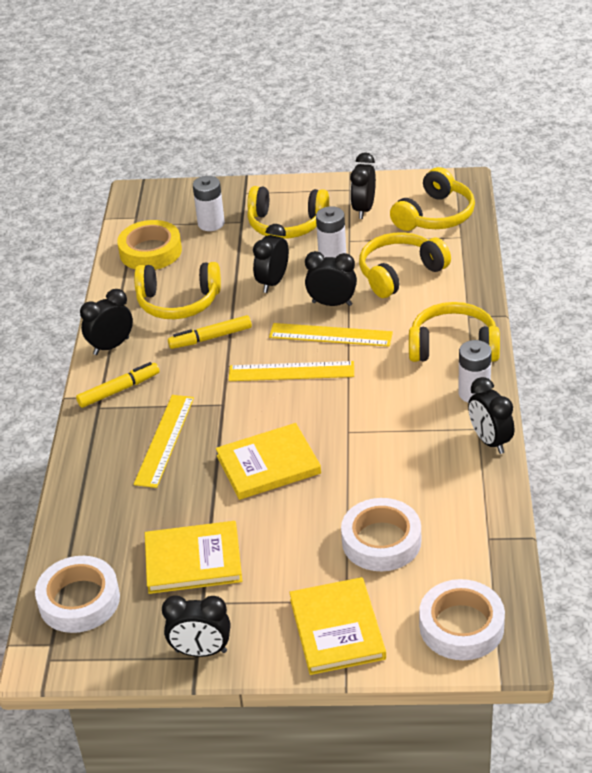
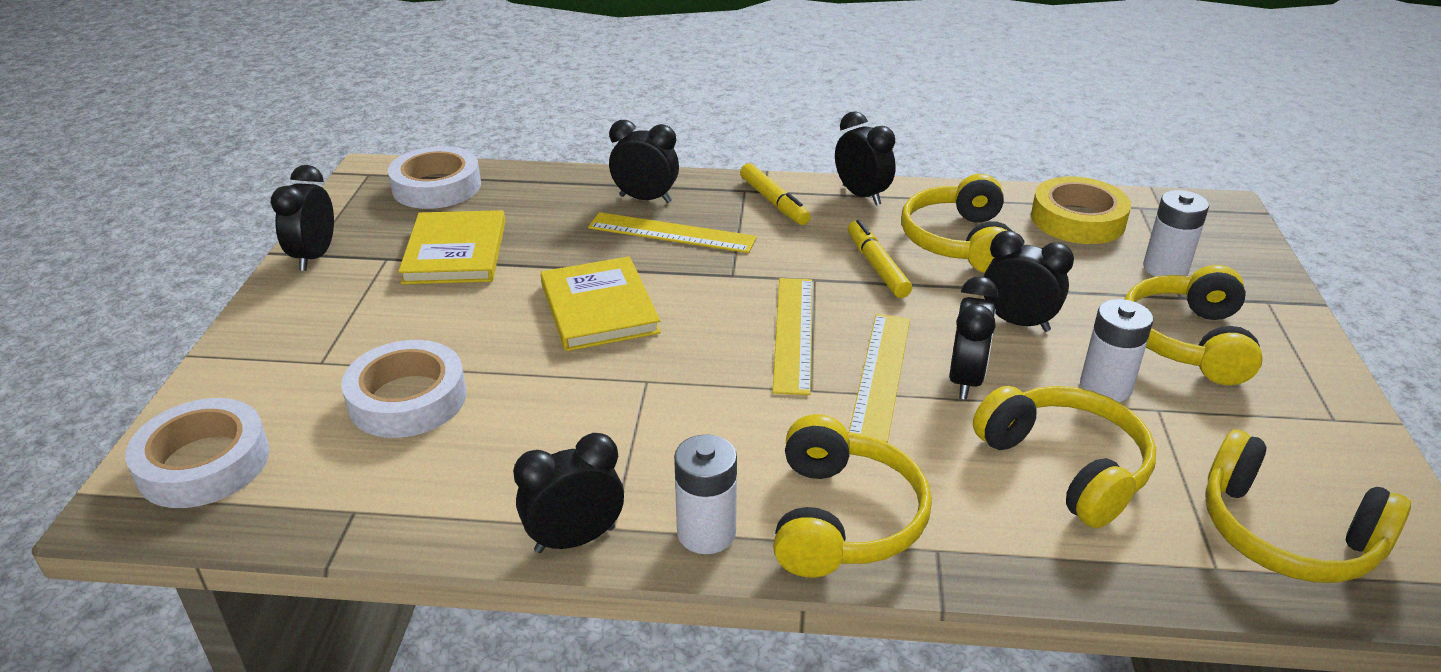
camera: 90 degrees right, 5 degrees down
yellow book [289,577,386,675] -> none
black clock [350,152,376,219] -> black clock moved to [609,120,679,203]

